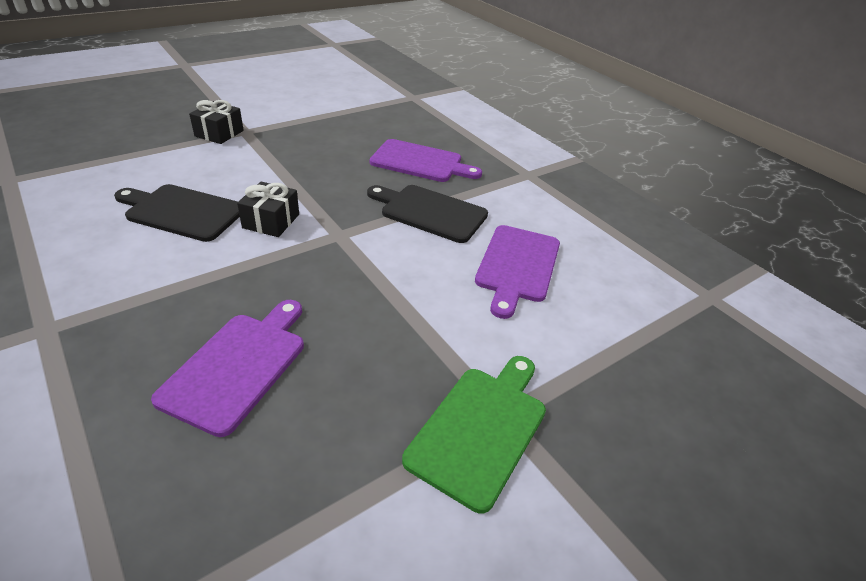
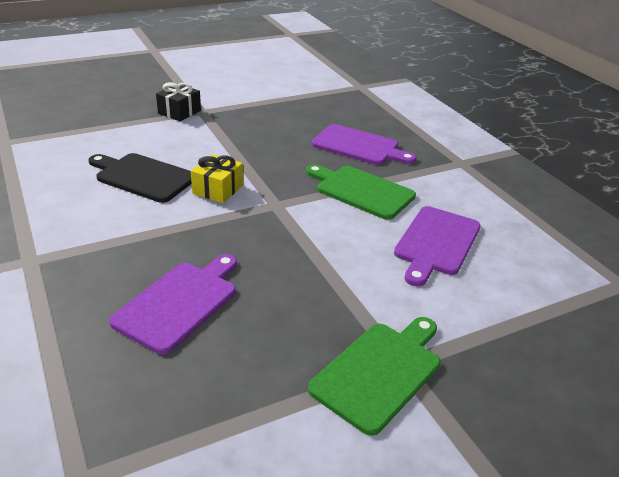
camera: 10 degrees right, 5 degrees down
black gift [237,182,299,237] -> yellow gift [191,154,243,203]
black cutting board [367,185,488,243] -> green cutting board [306,164,416,220]

